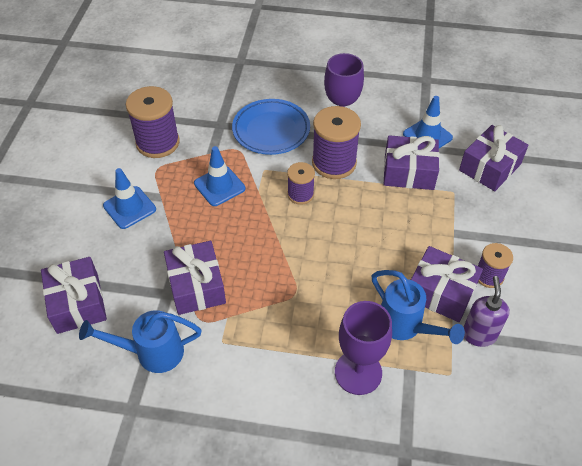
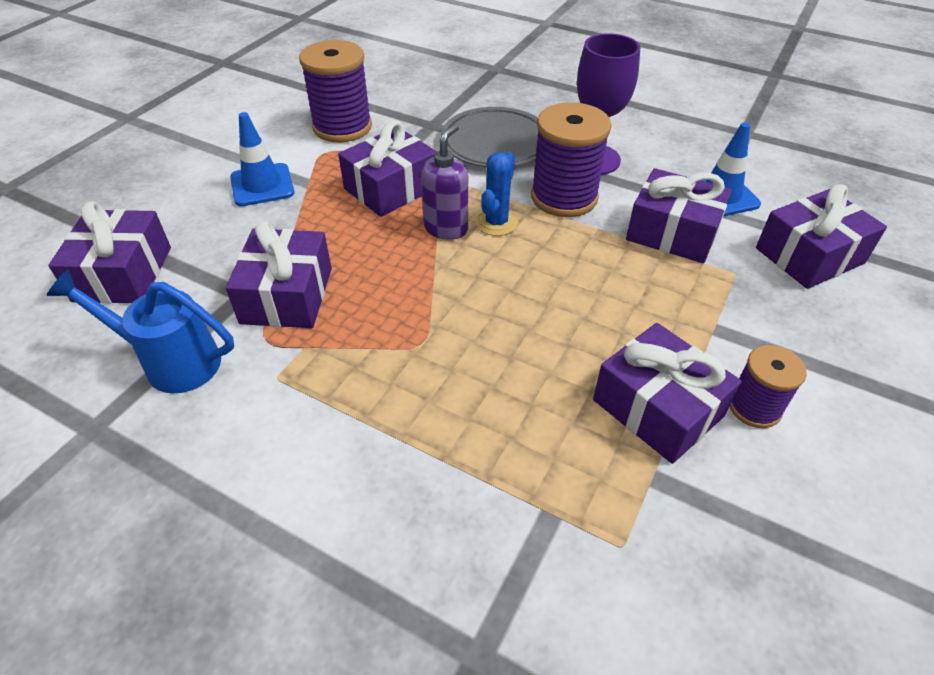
camera: 20 degrees right, 5 degrees down
blue traffic cone [194,146,245,206] -> purple gift [338,120,437,217]
blue plate [232,99,310,155] -> grey plate [441,107,538,168]
purple spool [287,162,315,205] -> blue cactus [476,152,518,236]
purple goblet [335,301,392,395] -> none
blue watering can [372,270,465,344] -> none
purple soap dispenser [464,276,510,347] -> purple soap dispenser moved to [421,124,468,240]

